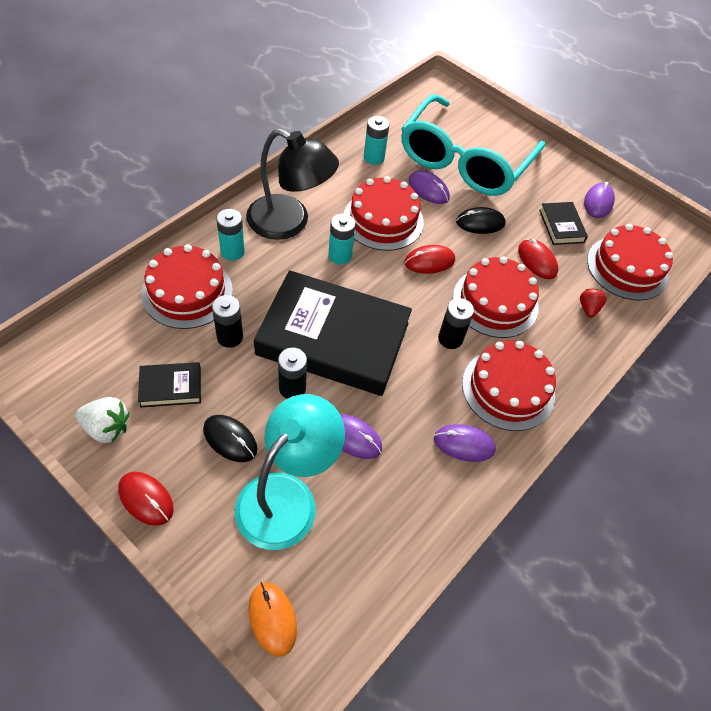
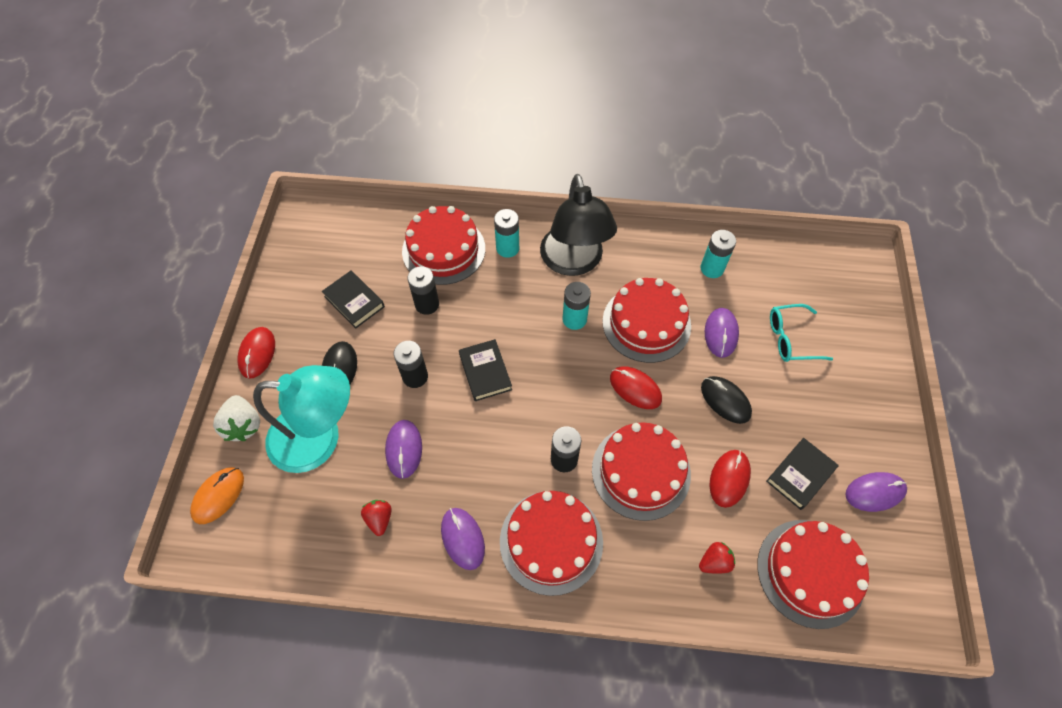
camera: 60 degrees right, 5 degrees up
white strawberry [76,397,130,443] -> white strawberry moved to [213,395,260,441]
black book [254,270,412,396] -> black book [459,339,512,401], size x0.42
turquoise glasses [401,94,545,196] -> turquoise glasses [770,304,833,362], size x0.41
none -> red strawberry [361,500,392,536]

